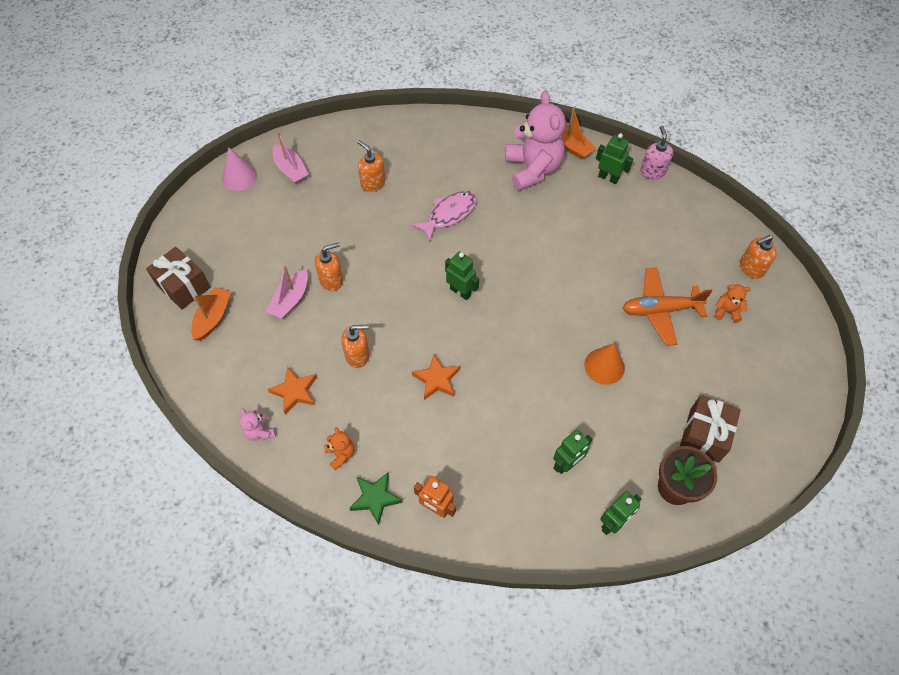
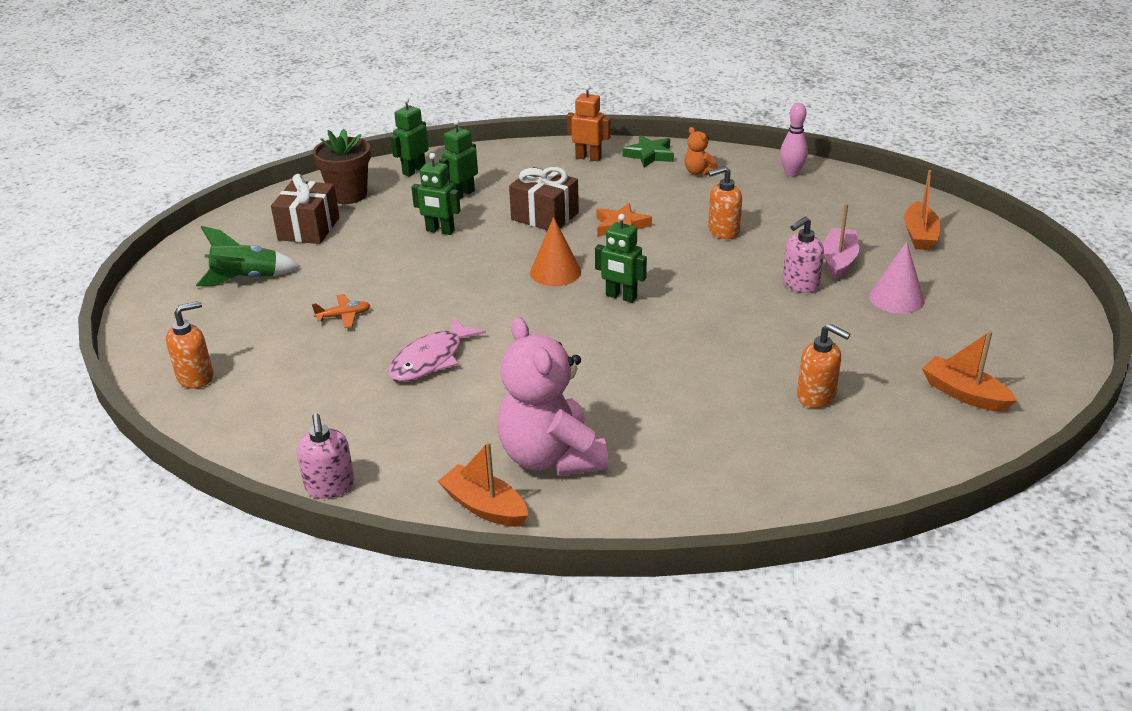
camera: 170 degrees right, 25 degrees down
brown gift [146,247,211,310] -> brown gift moved to [509,167,579,230]
pink cone [222,147,257,191] -> pink cone moved to [869,242,925,314]
pink teddy bear [239,408,276,441] -> pink bowling pin [780,103,808,177]
orange star [268,367,317,415] -> none
pink boat [272,132,309,184] -> orange boat [922,331,1017,412]
orange soap dispenser [315,243,343,291] -> pink soap dispenser [783,217,824,293]
pink fish [411,191,477,242] -> pink fish moved to [388,317,486,381]
orange cone [584,343,625,385] -> orange cone moved to [530,217,581,286]
green robot [596,133,633,184] -> green robot moved to [411,153,461,235]
orange plane [623,268,712,346] -> orange plane [312,294,370,328], size x0.48
orange teddy bear [714,284,751,323] -> none
none -> green rocket [196,226,300,286]

